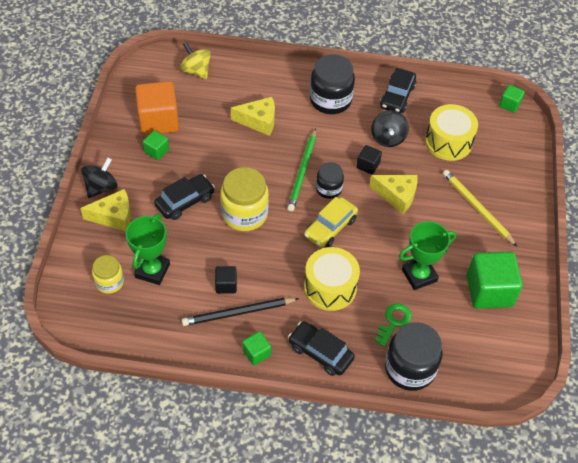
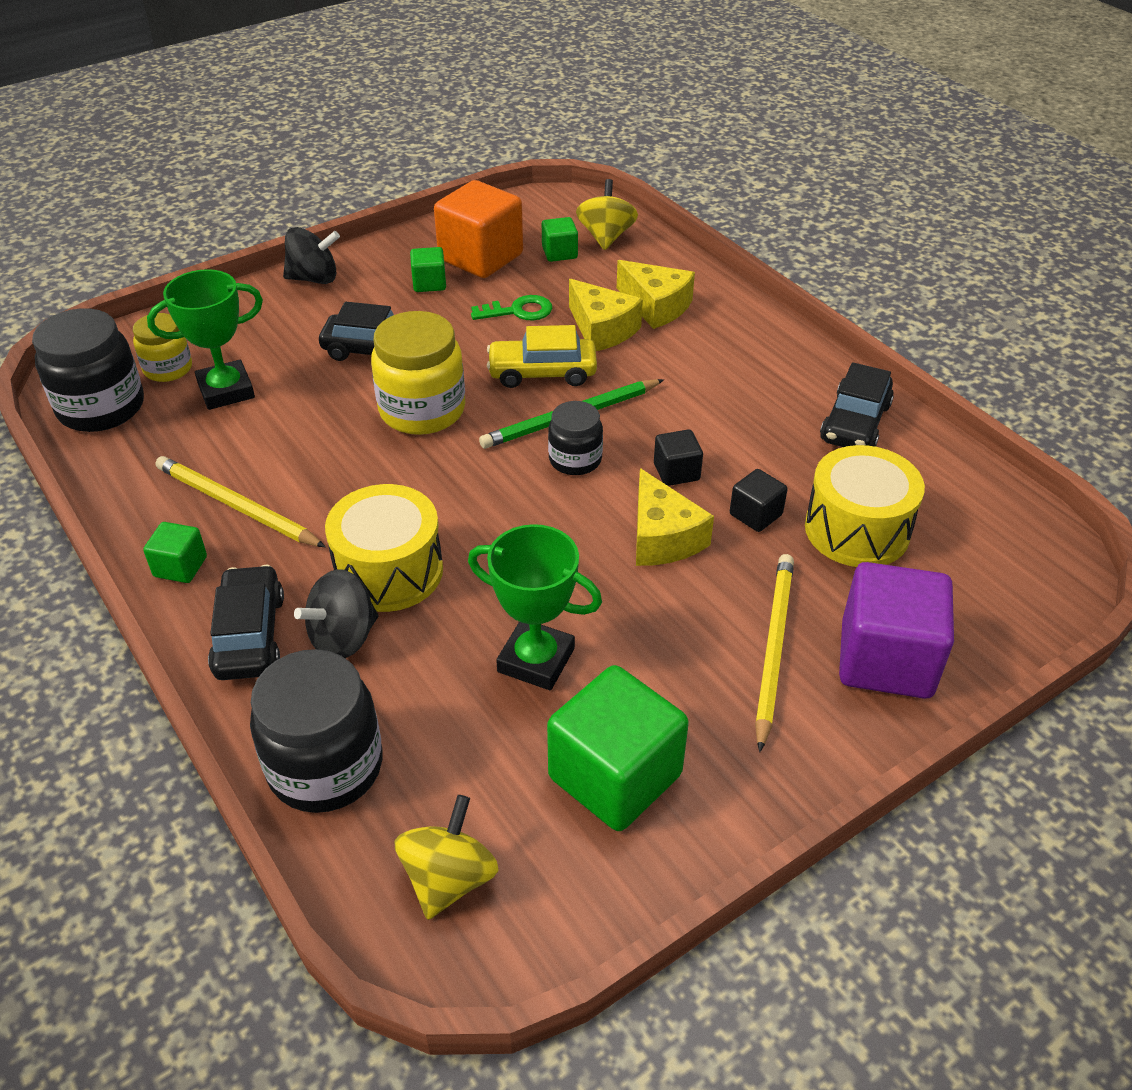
camera: 50 degrees right, 10 degrees down
yellow cheese [80,189,131,231] -> yellow cheese moved to [617,260,695,329]
black pencil [182,298,299,326] -> yellow pencil [155,456,326,548]
black cube [215,266,237,294] -> black cube moved to [730,469,788,532]
yellow car [304,197,358,248] -> yellow car moved to [487,325,597,388]
black jar [310,54,355,114] -> black jar moved to [32,308,144,432]
black spinning top [371,110,409,147] -> black spinning top moved to [294,569,379,658]
green key [375,304,412,347] -> green key moved to [471,295,553,321]
black car [380,68,416,113] -> black car turned 45 degrees counterclockwise [820,362,894,447]
green cube [499,85,525,113] -> green cube moved to [542,217,578,262]
none -> yellow spinning top [395,795,499,920]
none -> purple cube [839,562,954,699]

